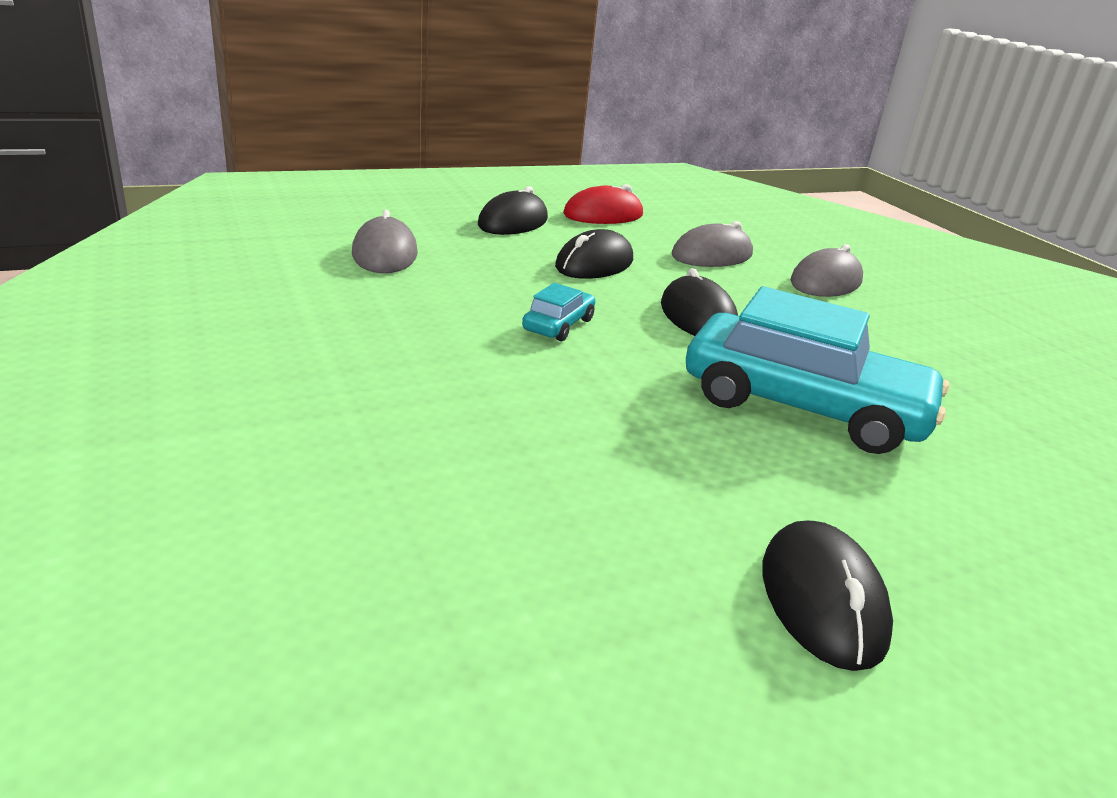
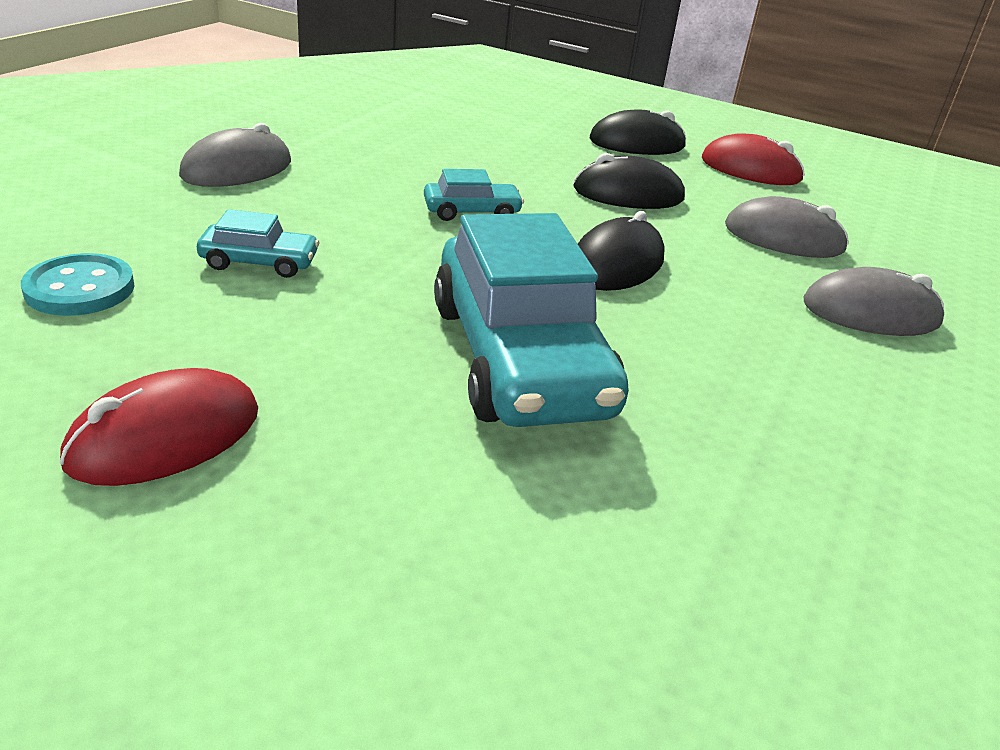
camera: 50 degrees right, 5 degrees up
grey mouse [352,210,418,273] -> grey mouse moved to [179,123,291,187]
black mouse [762,521,893,671] -> red mouse [59,368,258,486]
none -> turquoise button [21,253,135,316]
none -> turquoise car [197,209,319,278]

